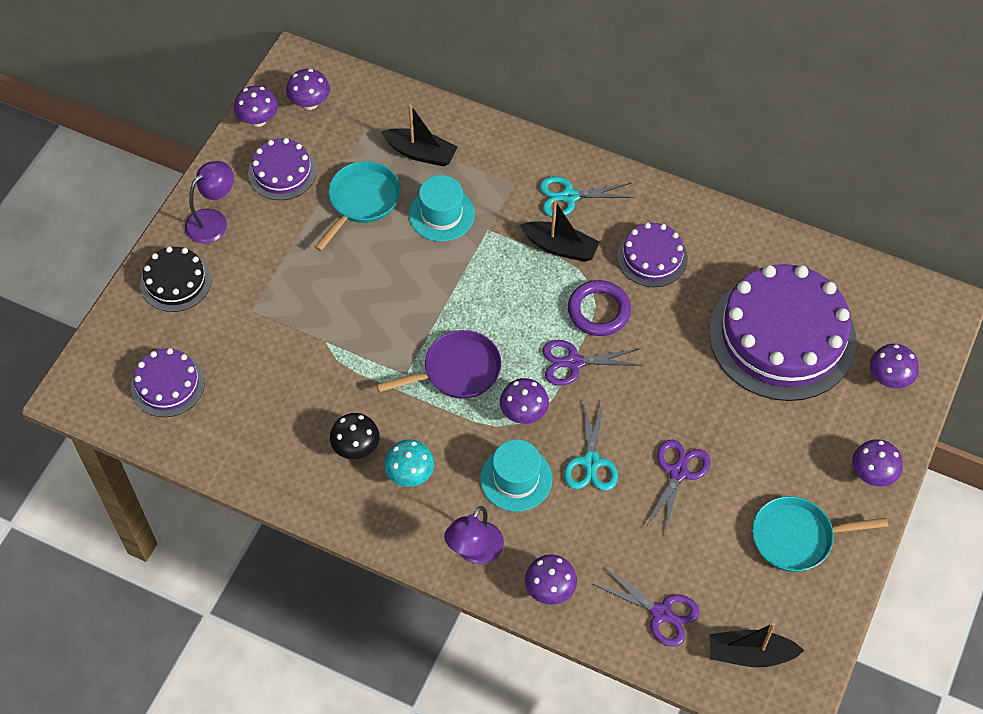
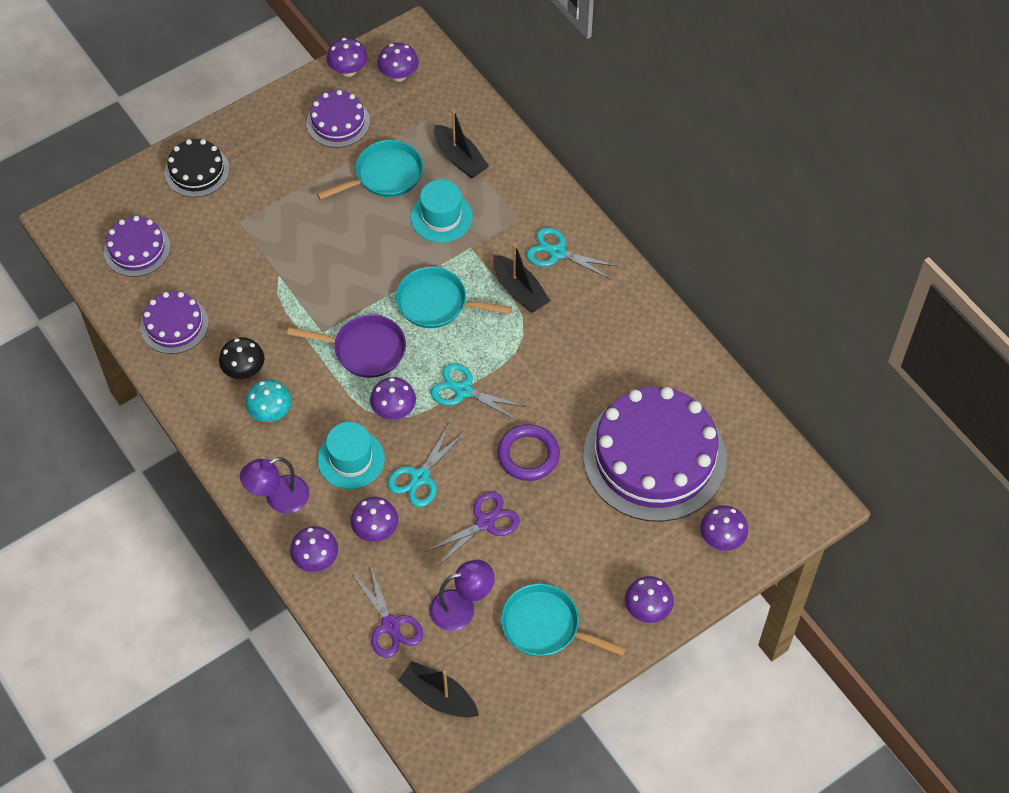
camera: 30 degrees right, 0 degrees up
purple lamp [185,161,234,244] -> purple lamp moved to [429,560,495,631]
purple scissors [542,340,643,386] -> turquoise scissors [431,363,526,421]
purple ring [568,280,631,336] -> purple ring moved to [497,424,560,481]
purple cake [617,223,688,287] -> purple cake moved to [140,291,209,354]
none -> purple mushroom [350,497,398,542]
none -> turquoise pan [396,267,512,328]

